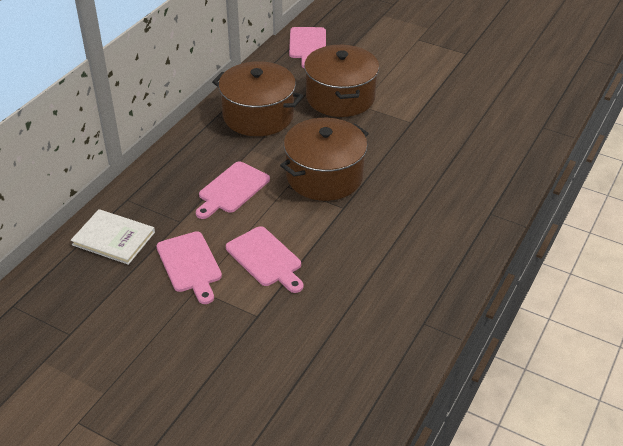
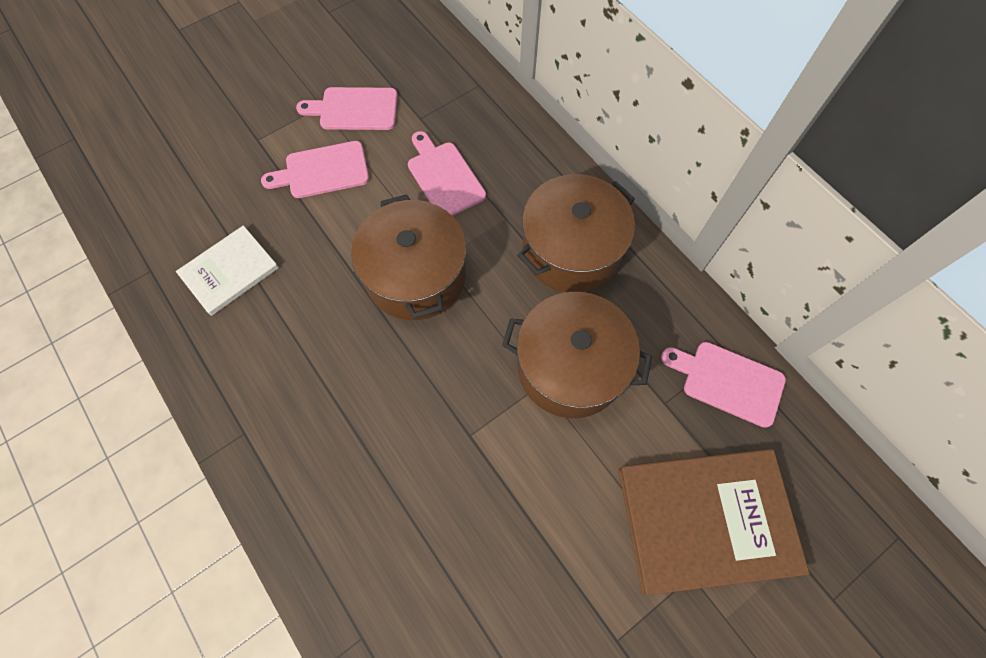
camera: 115 degrees right, 25 degrees up
white book [71,209,155,265] -> white book moved to [176,225,279,316]
none -> brown book [619,449,810,595]

